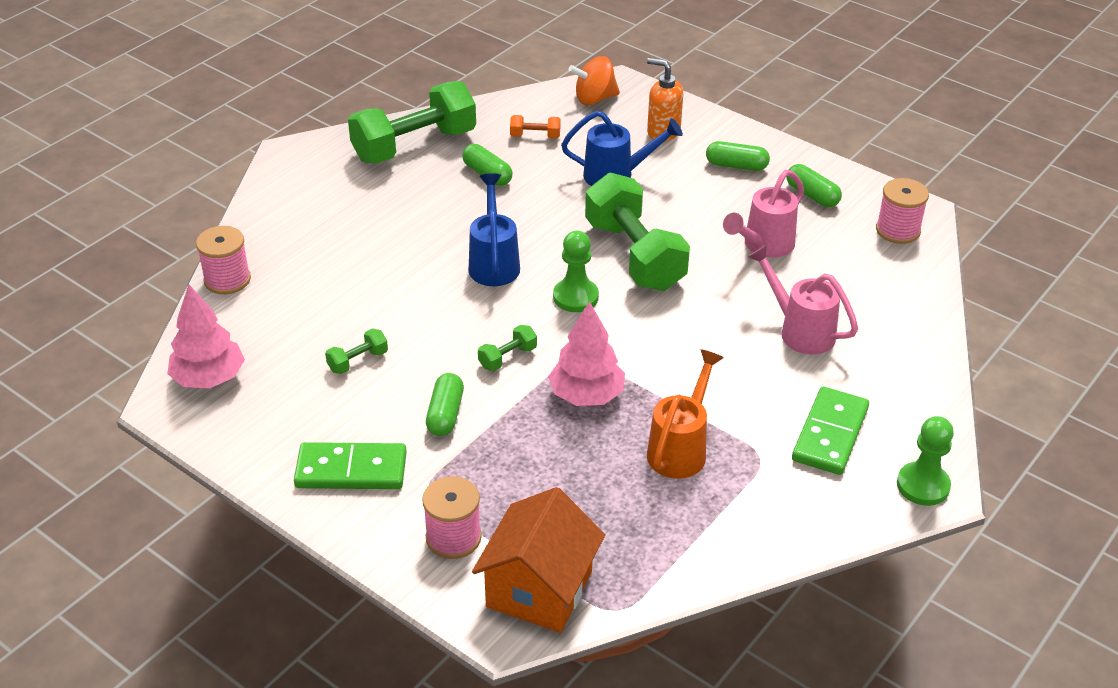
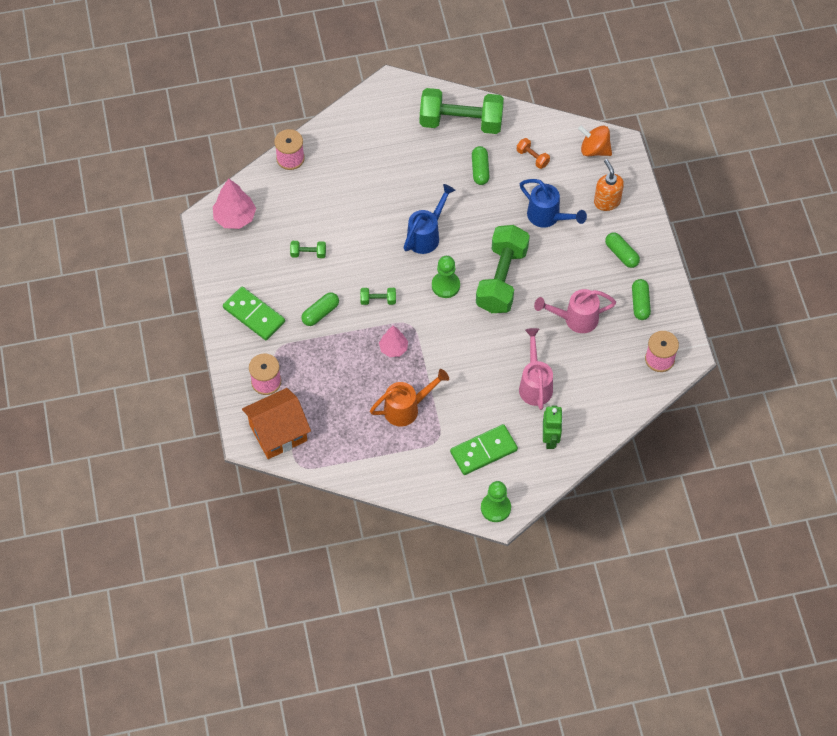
camera: 40 degrees right, 20 degrees up
pink tree [548,301,625,406] -> pink tree [379,326,408,357], size x0.65
none -> green robot [543,405,563,449]

